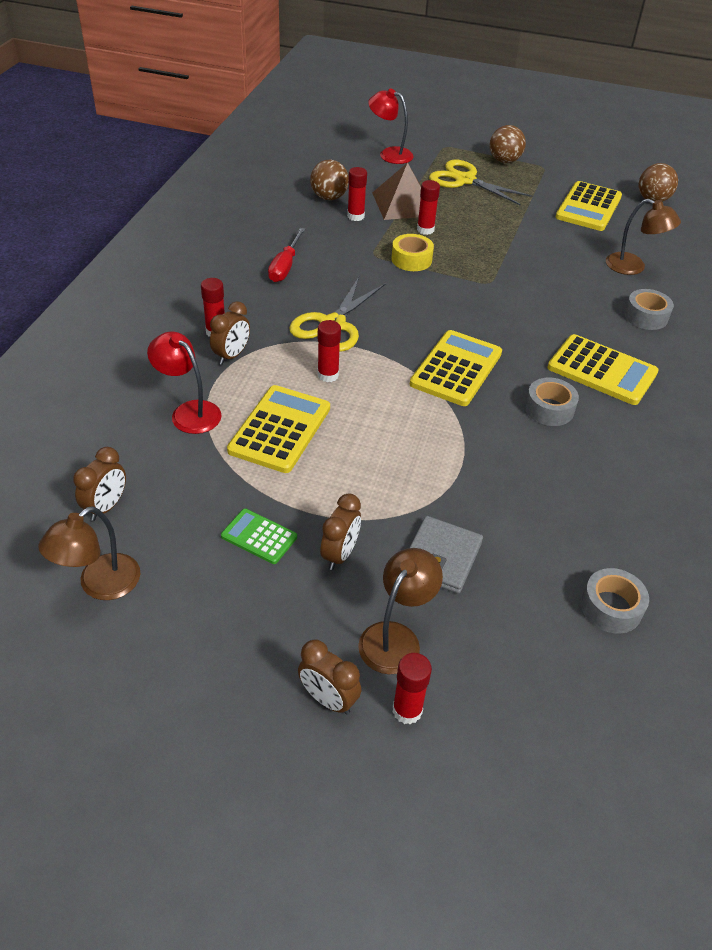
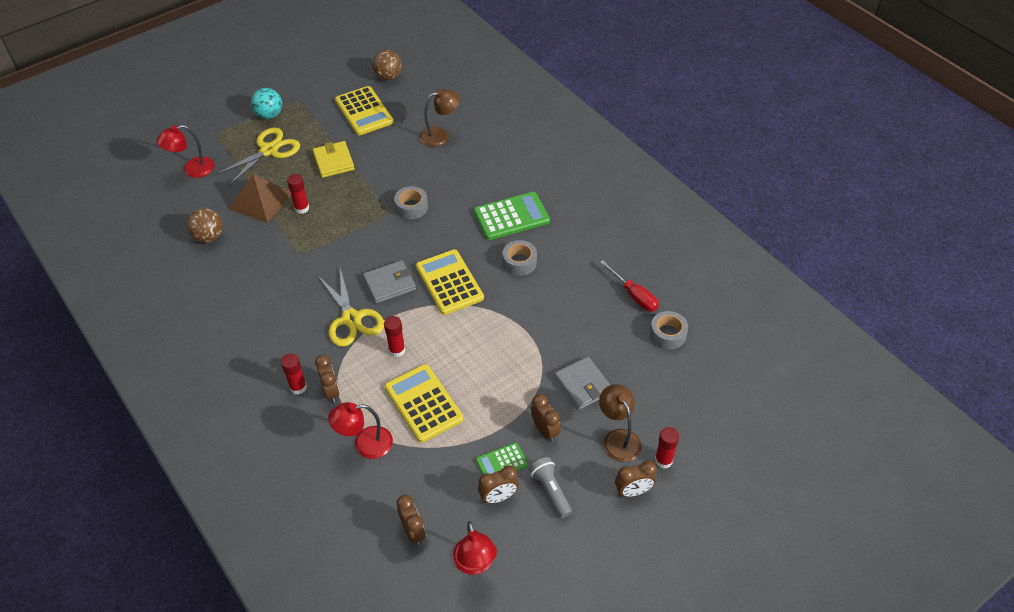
camera: 50 degrees left, 5 degrees up
brown lamp [38,506,140,600] -> red lamp [453,521,497,575]
red screwdriver [268,228,305,282] -> red screwdriver moved to [600,260,659,312]
red glue stick [347,167,367,221] -> none
yellow tape [391,234,434,271] -> none
yellow scissors [429,160,532,206] -> yellow scissors turned 150 degrees clockwise [215,127,300,186]
brown ball [490,125,526,163] -> turquoise ball [251,88,282,119]
yellow calculator [547,334,659,405] -> green calculator [474,192,550,240]
grey tape [624,289,674,330] -> grey tape moved to [394,186,428,219]
none -> yellow wallet [313,141,355,178]
none -> grey wallet [363,260,416,304]
none -> brown clock [478,465,519,504]
none -> grey flashlight [529,457,572,518]

